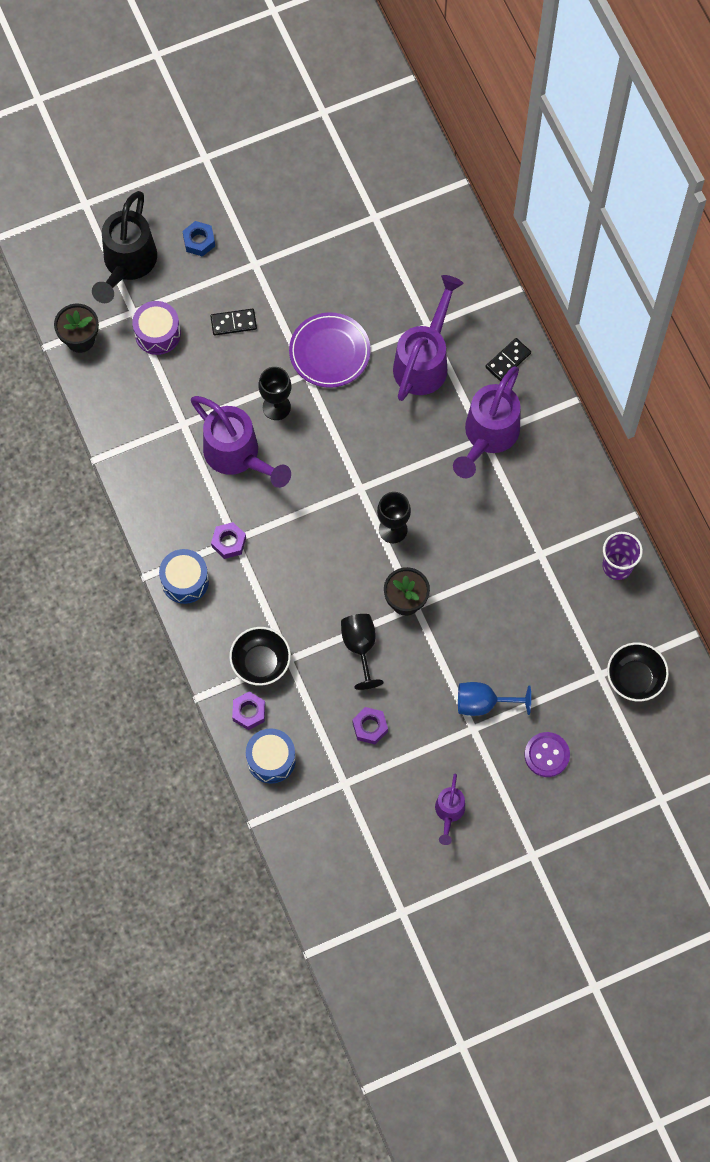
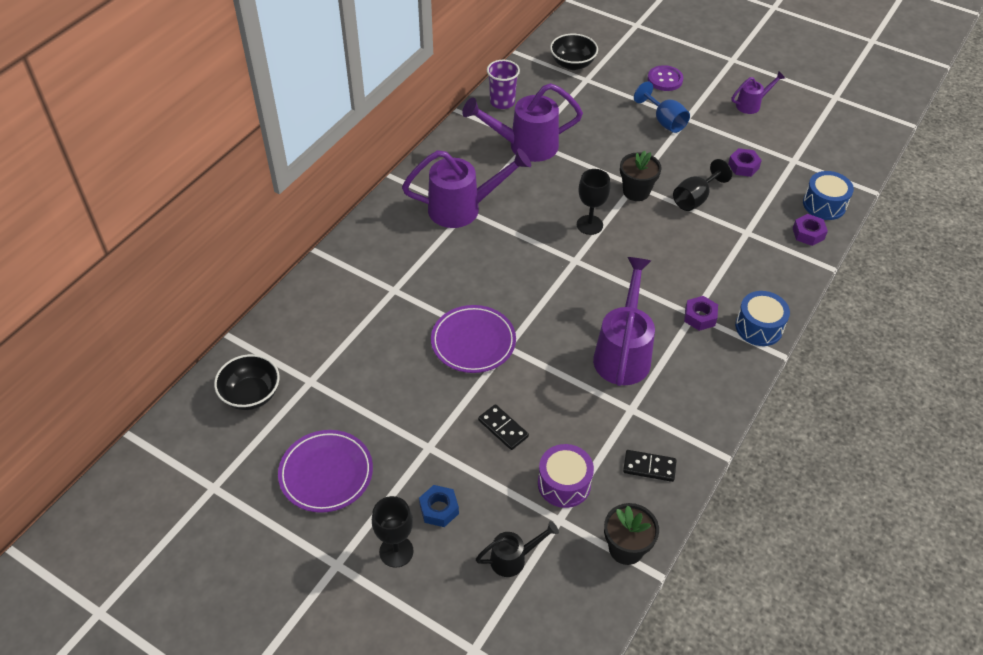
camera: 125 degrees left, 20 degrees down
black watering can [92,191,157,303] -> black watering can [476,521,559,577], size x0.52
black bowl [229,627,291,686] -> black bowl moved to [214,354,280,410]
black goblet [258,367,291,420] -> black goblet moved to [372,496,414,568]
purple watering can [393,275,463,401] -> purple watering can moved to [462,83,583,162]
black domino [486,338,531,381] -> black domino moved to [623,450,677,482]
none -> purple plate [278,430,373,513]

